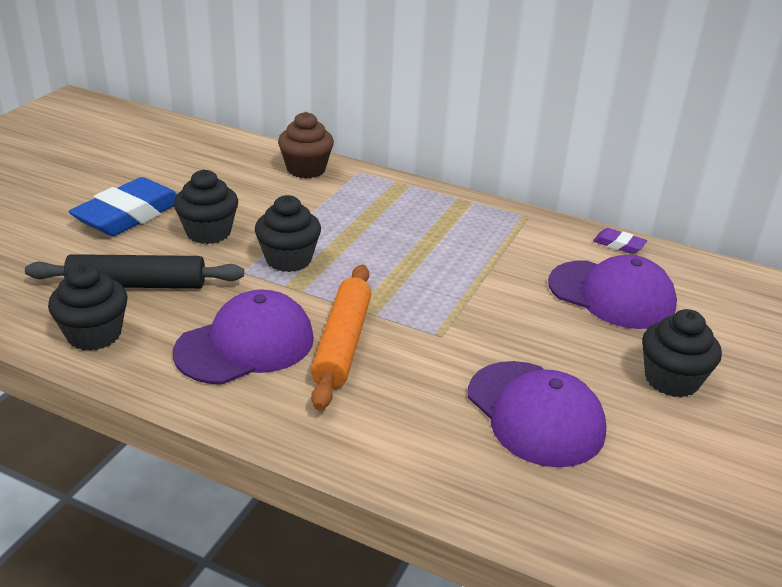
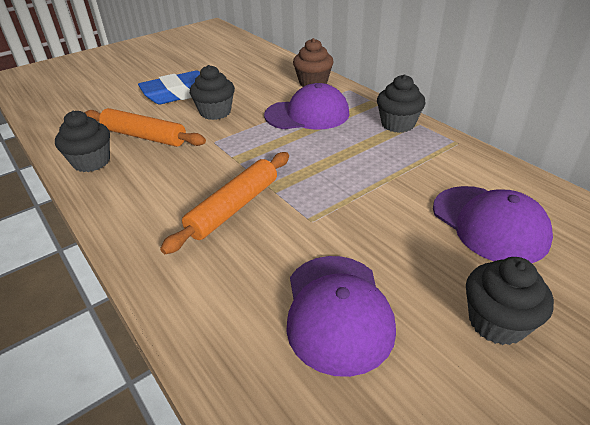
camera: 30 degrees right, 5 degrees up
black rolling pin [25,254,244,288] -> orange rolling pin [84,108,206,147]
purple cap [173,289,314,384] -> purple cap moved to [264,83,349,130]
black cupcake [255,195,321,272] -> black cupcake moved to [377,74,426,133]
purple eraser [593,228,647,254] -> none

